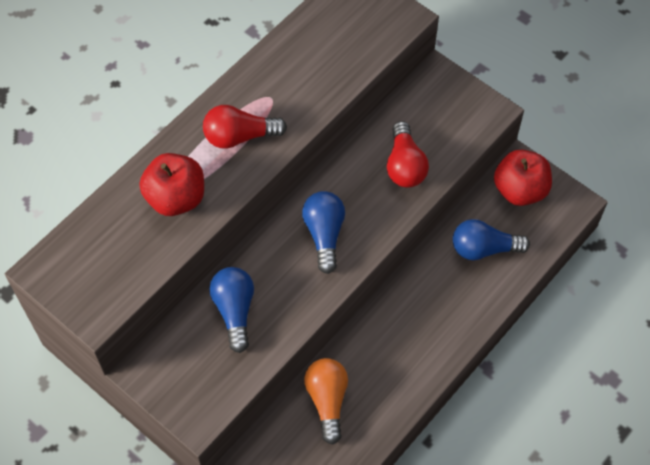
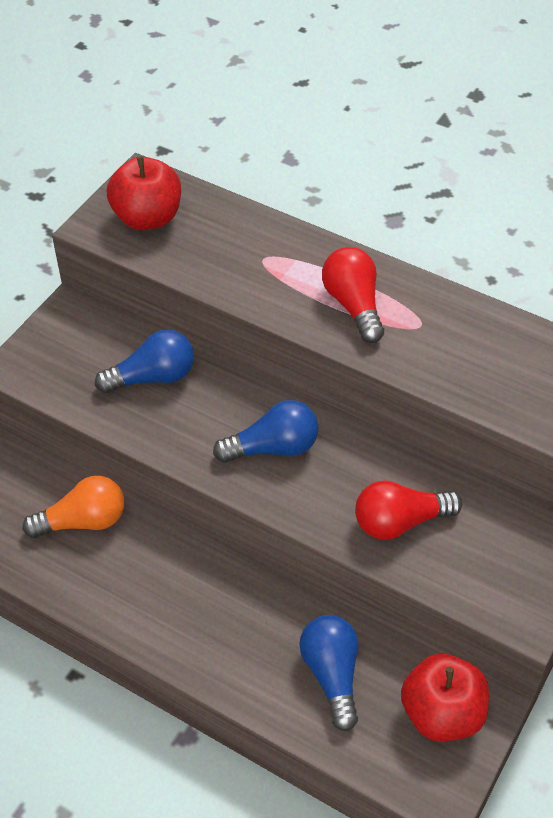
camera: 80 degrees right, 10 degrees down
red apple [139,153,204,216] -> red apple moved to [107,156,181,230]

